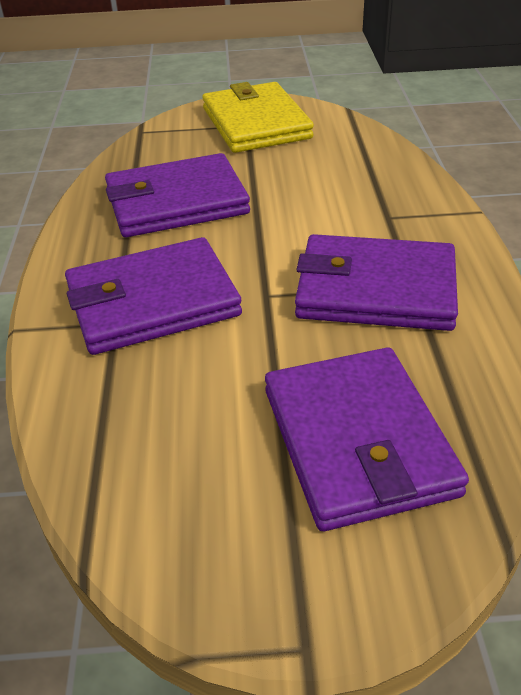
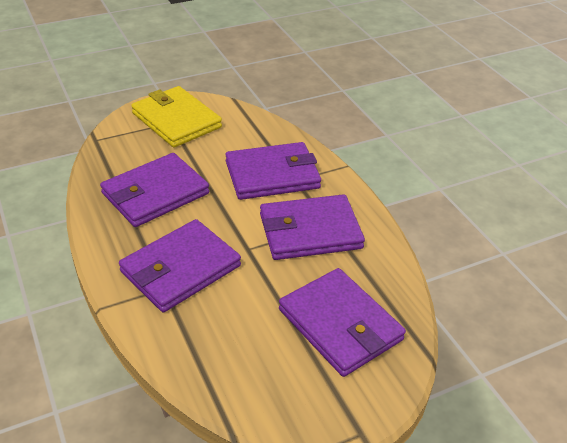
camera: 25 degrees left, 0 degrees up
none -> purple wallet [225,142,321,200]

